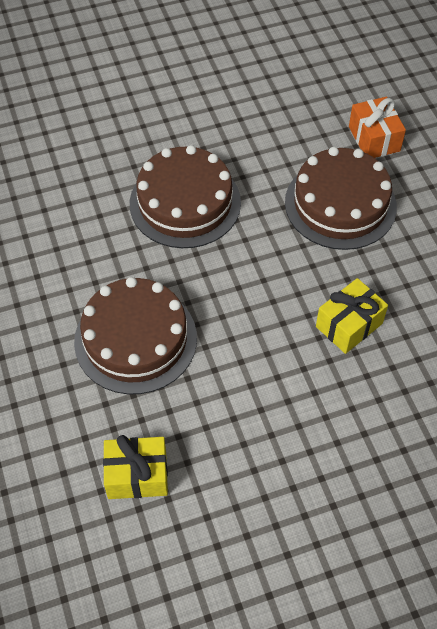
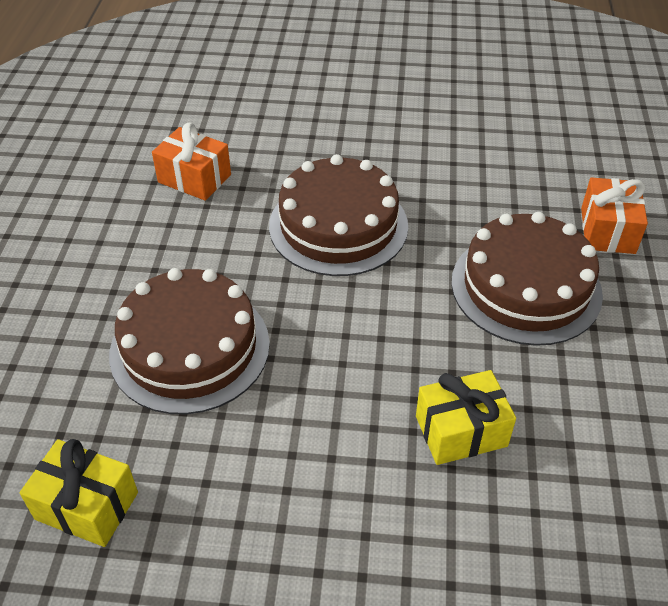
camera: 25 degrees right, 10 degrees down
none -> orange gift [152,123,231,201]

